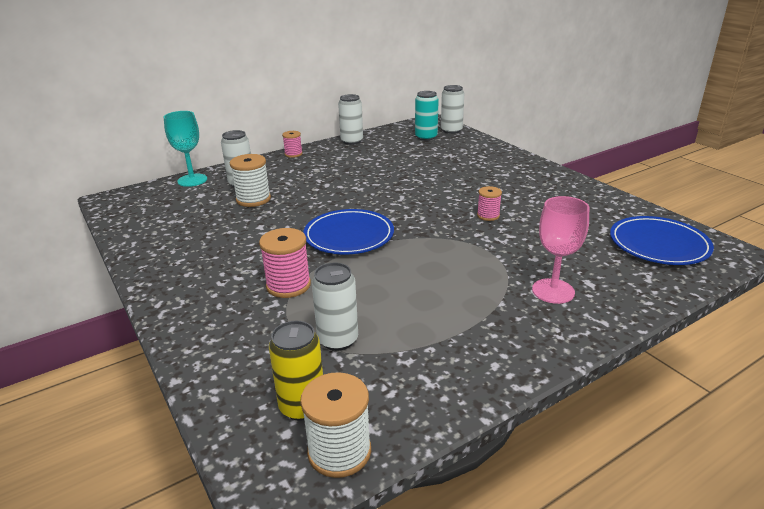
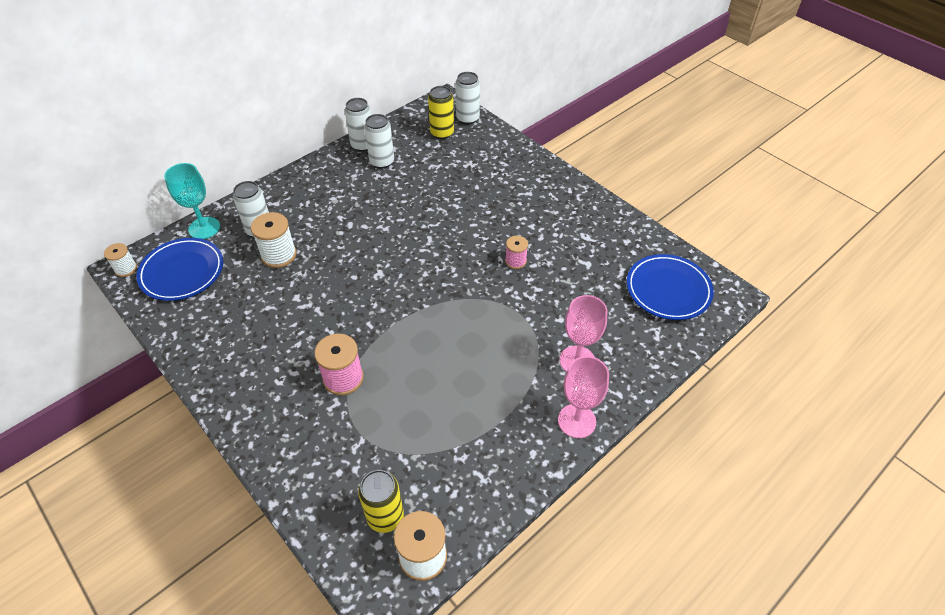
camera: 10 degrees left, 20 degrees up
pink spool [282,131,303,158] -> none
blue plate [303,209,394,254] -> blue plate moved to [137,238,223,301]
white can [312,263,358,351] -> white can moved to [364,114,394,169]
turquoise can [415,91,439,141] -> yellow can [428,86,454,139]
none -> white spool [104,243,137,277]
none -> pink goblet [558,356,609,438]

